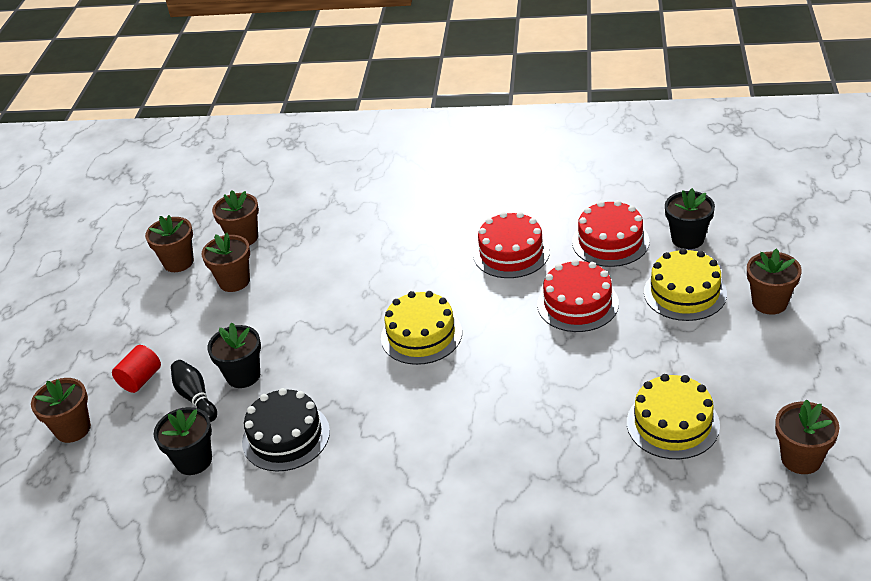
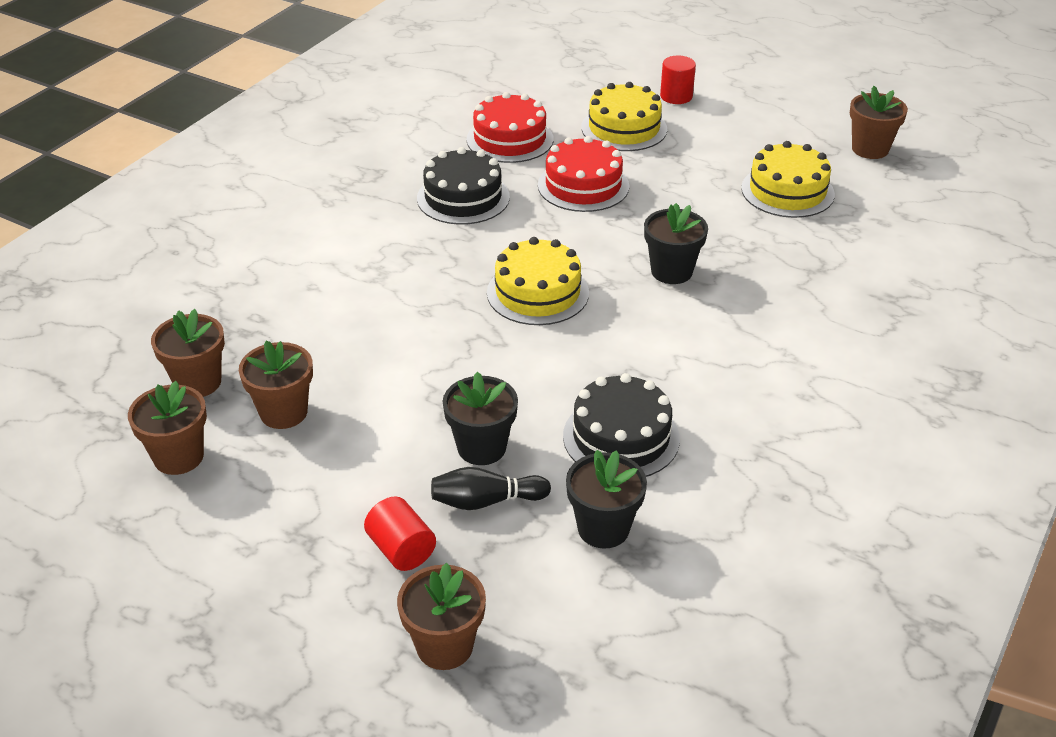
camera: 70 degrees left, 0 degrees up
red cake [473,212,550,278] -> black cake [417,147,510,225]
black flower pot [665,188,715,249] -> black flower pot moved to [644,203,708,284]
brown flower pot [747,248,802,315] -> red cylinder [660,56,696,104]

